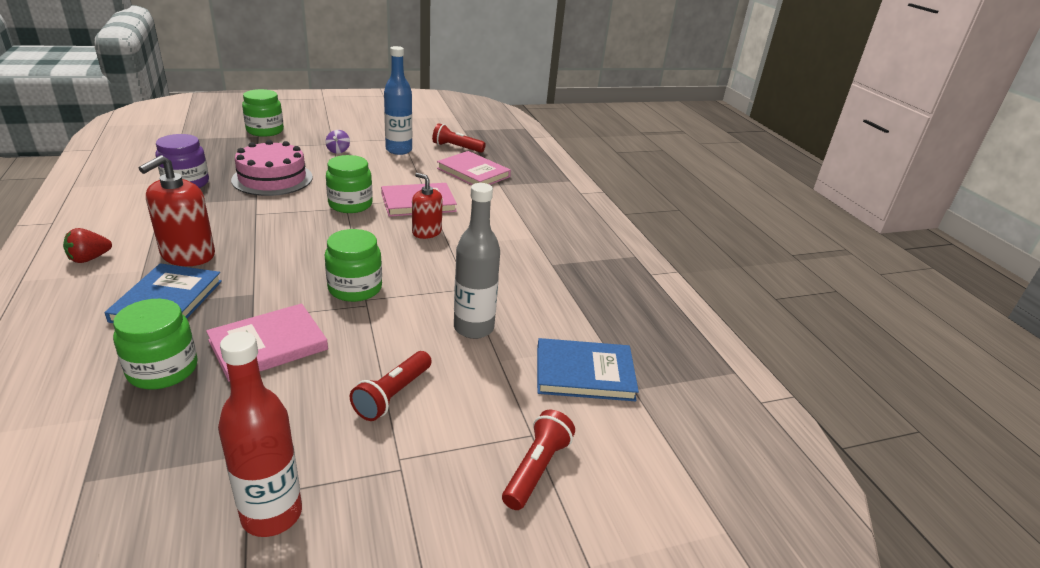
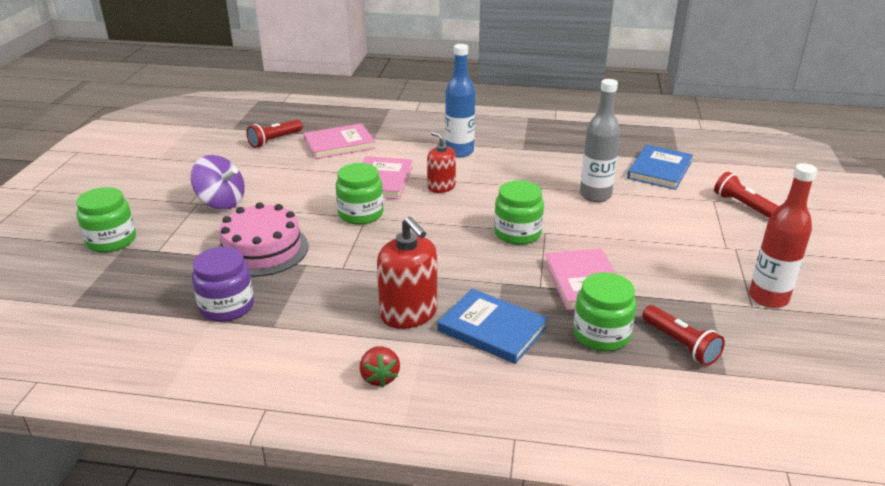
camera: 60 degrees left, 0 degrees up
purple spinning top [326,130,350,154] -> purple spinning top [191,155,245,210], size x1.98
red flashlight [350,351,432,421] -> red flashlight moved to [642,305,725,366]
blue bottle [384,46,412,155] -> blue bottle moved to [445,44,475,157]
red soap dispenser [412,173,443,239] -> red soap dispenser turned 75 degrees clockwise [427,131,456,193]

